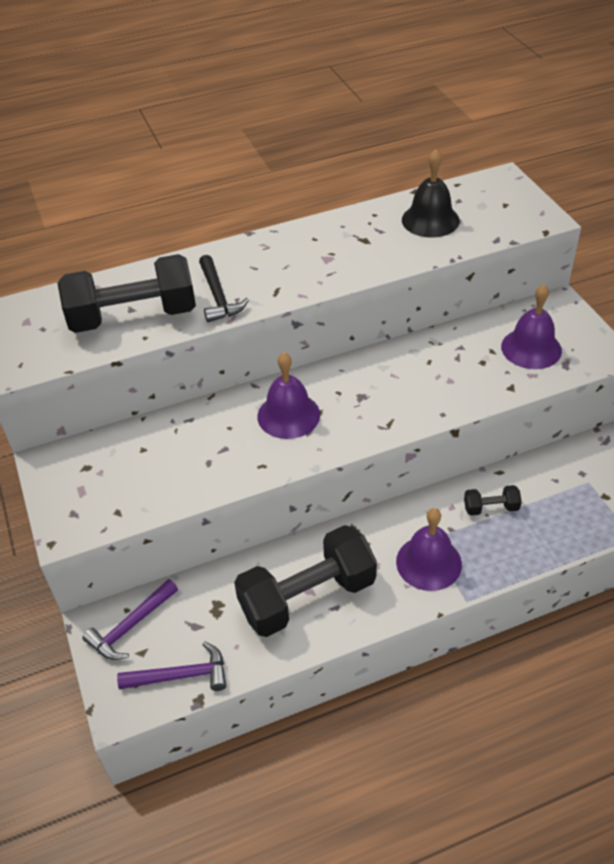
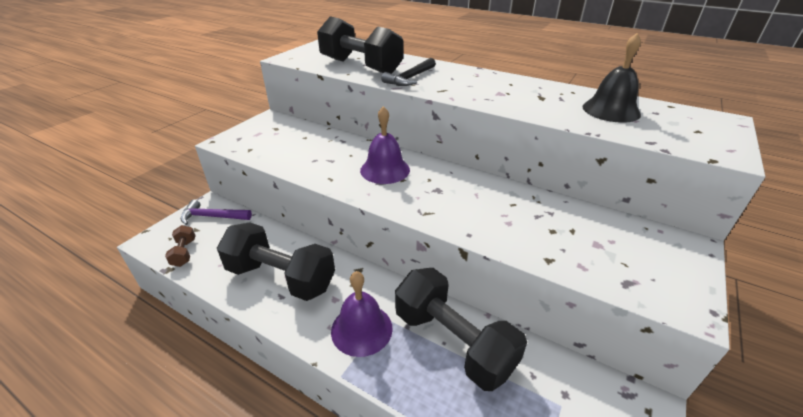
camera: 50 degrees right, 10 degrees down
purple hammer [117,641,227,691] -> brown dumbbell [165,225,196,267]
black dumbbell [464,485,522,516] -> black dumbbell [395,268,527,391], size x2.34
purple bell [501,284,562,369] -> none

